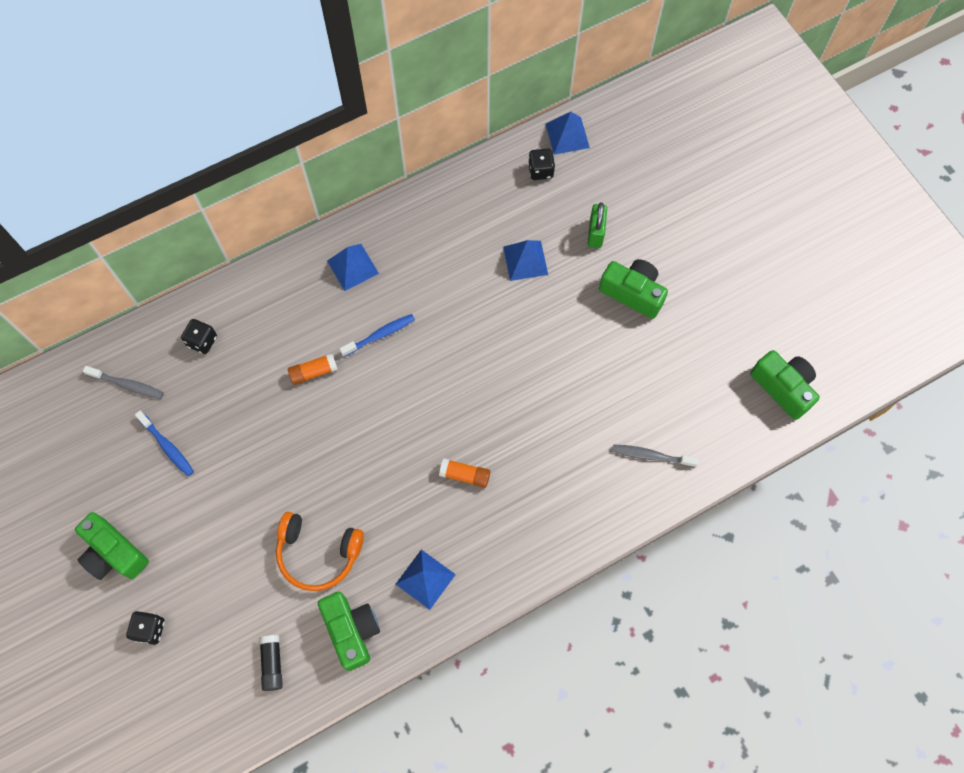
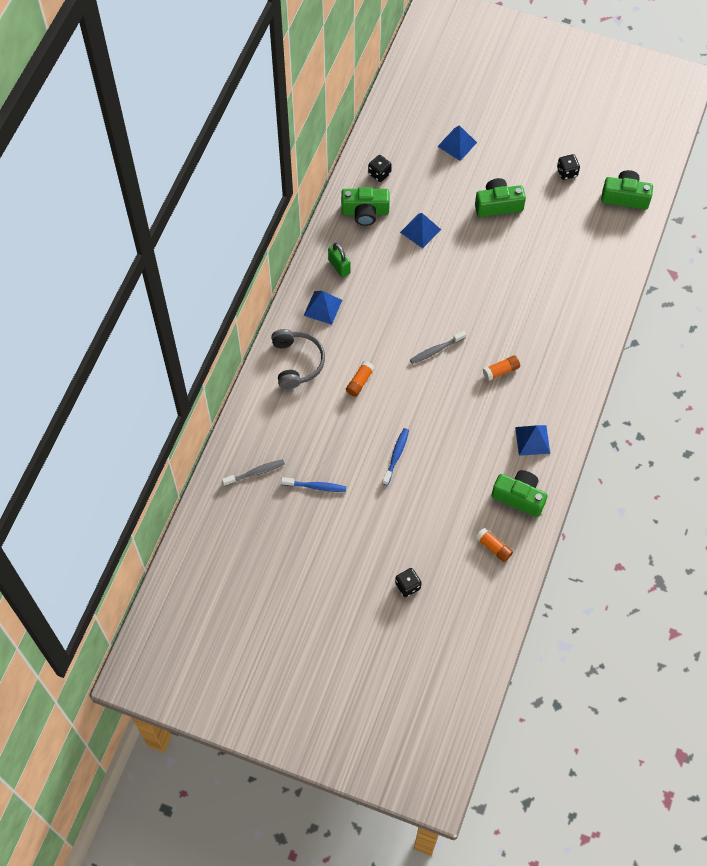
camera: 40 degrees left, 5 degrees down
green camera [75,512,149,580] -> green camera moved to [341,187,390,226]
black dice [181,319,217,354] -> black dice moved to [557,154,580,180]
black glue stick [259,635,283,691] -> orange glue stick [475,528,513,562]
orange headphones [276,512,364,591] -> none
blue toothbrush [339,314,415,357] -> blue toothbrush moved to [382,428,409,485]
blue pyramid [546,112,590,155] -> blue pyramid moved to [437,125,477,161]
green padlock [588,202,607,248] -> green padlock moved to [328,243,351,277]
grey toothbrush [612,444,699,468] -> grey toothbrush moved to [410,331,466,364]
none -> grey headphones [271,329,325,389]

